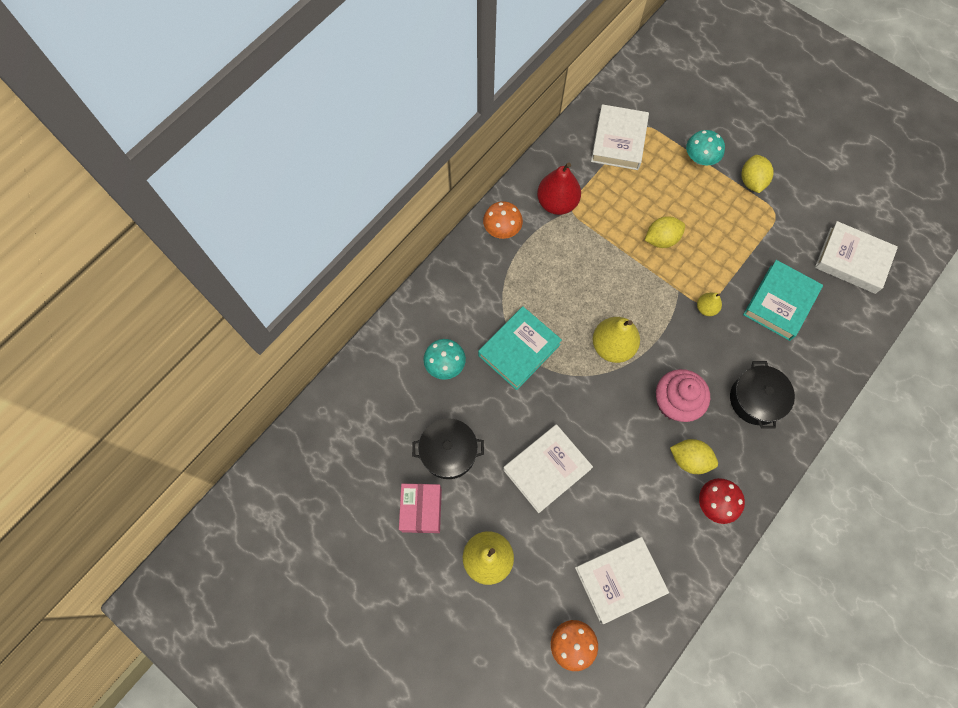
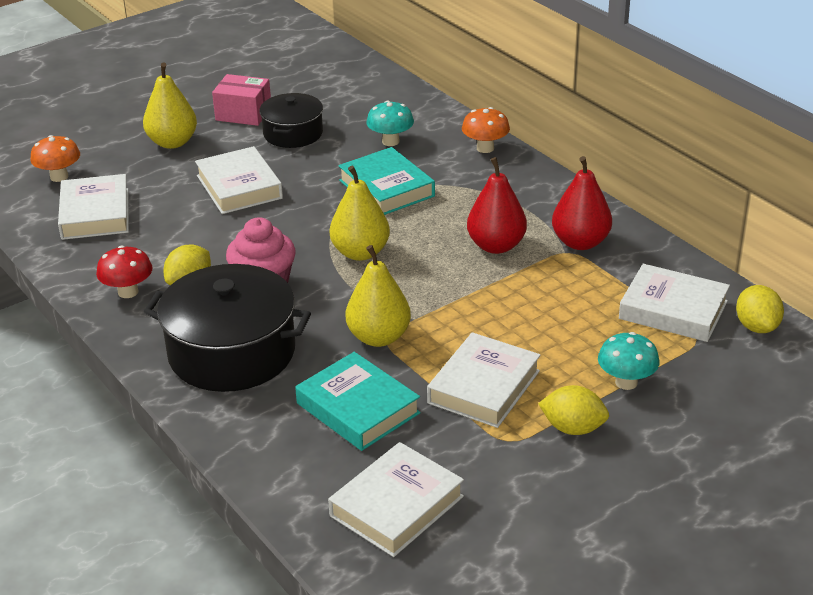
camera: 105 degrees right, 35 degrees down
orange mushroom [483,201,523,239] -> orange mushroom moved to [462,107,510,153]
yellow lemon [645,216,685,248] -> yellow lemon moved to [736,285,784,333]
yellow pear [697,293,722,316] -> yellow pear [346,245,411,347], size x1.88
black pot [730,361,795,429] -> black pot [144,264,311,392], size x1.70
none -> white book [427,332,541,428]
none -> red pear [467,157,527,254]

